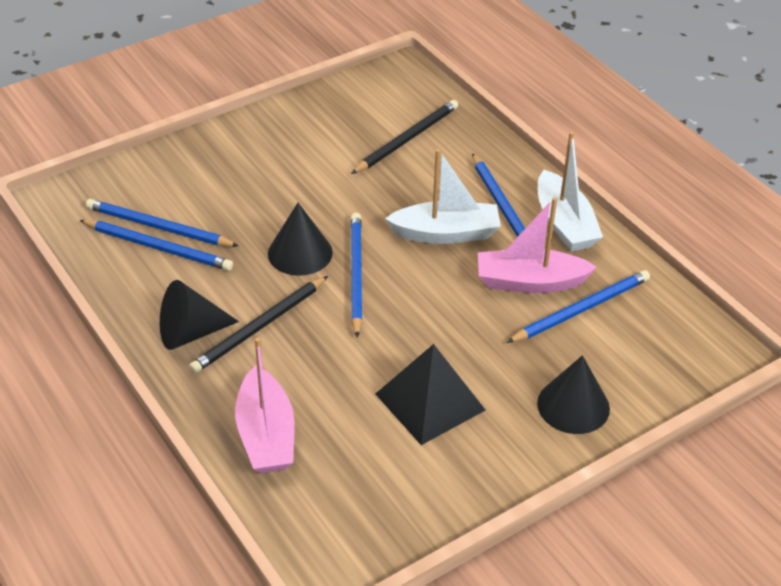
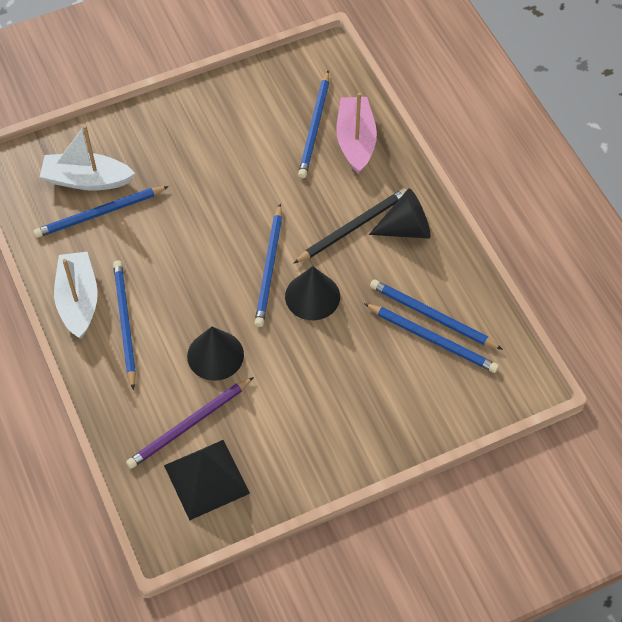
camera: 170 degrees left, 15 degrees up
black pencil [351,100,458,174] -> purple pencil [126,377,254,469]
black pyramid [376,344,485,445] -> black pyramid moved to [164,440,250,520]
white boat [385,149,501,244] -> white boat moved to [40,125,135,190]
pink boat [478,197,597,293] -> none
black cone [537,355,610,434] -> black cone moved to [187,327,244,381]
none -> blue pencil [298,71,329,178]

